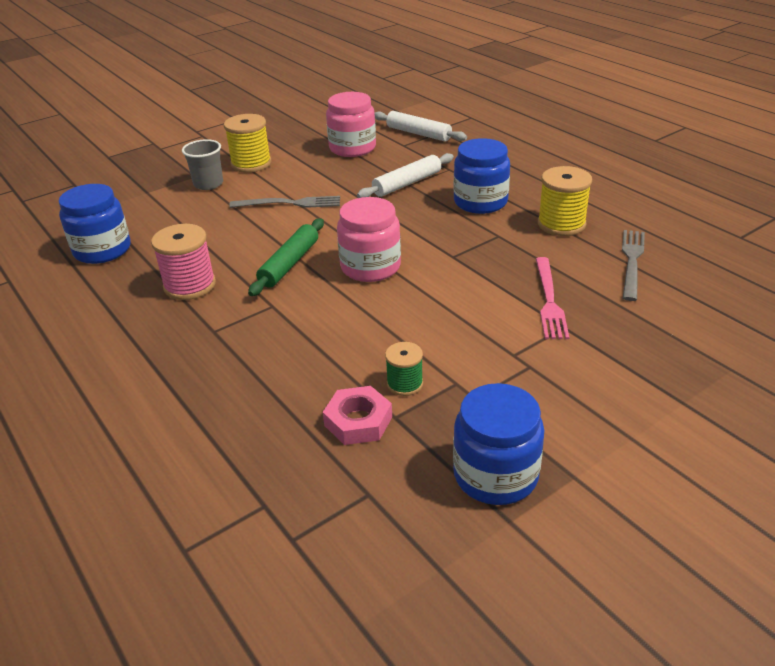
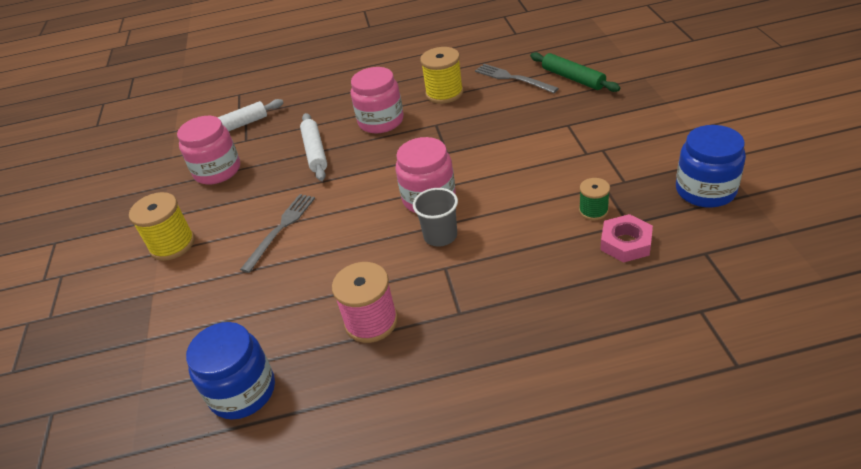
camera: 60 degrees left, 5 degrees up
grey cup [182,139,223,190] -> grey cup moved to [413,188,458,247]
green rolling pin [248,218,324,296] -> green rolling pin moved to [530,52,620,92]
blue jar [454,138,510,214] -> pink jar [351,67,404,133]
pink fork [536,257,569,339] -> none

